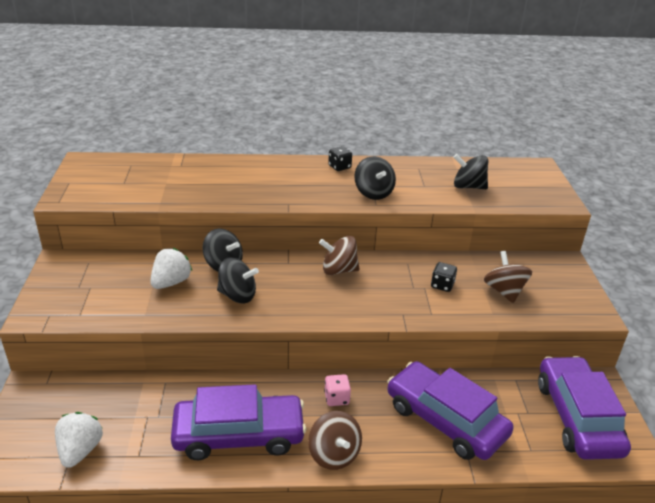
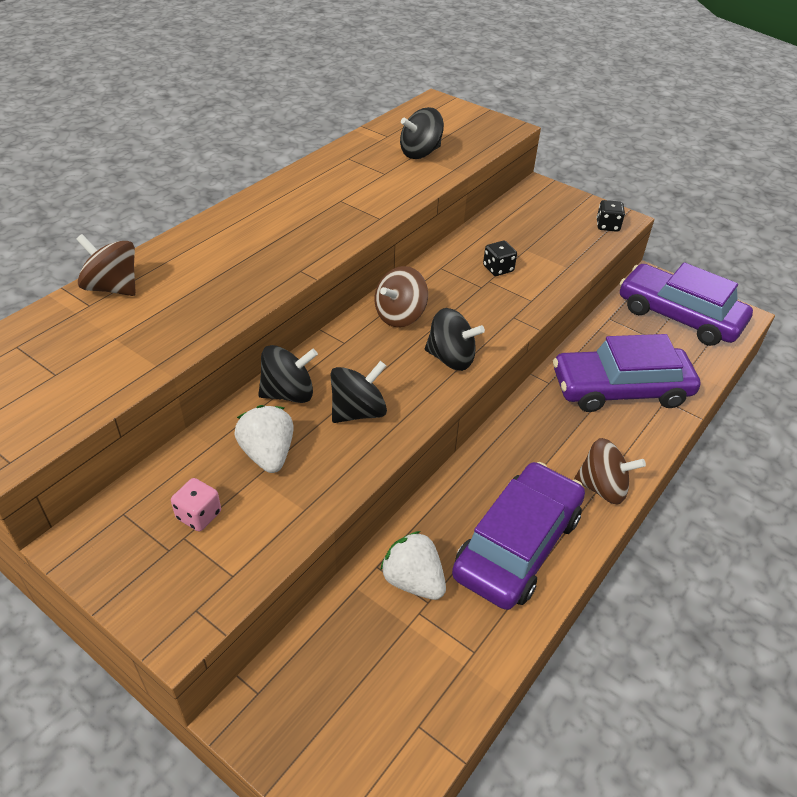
camera: 50 degrees left, 10 degrees up
white strawberry [55,412,103,468] -> white strawberry moved to [380,531,446,600]
pink dice [324,374,351,406] -> pink dice moved to [171,478,221,531]
black dice [328,146,352,171] -> black dice moved to [597,200,625,232]
black spinning top [354,156,396,200] -> black spinning top moved to [425,308,485,371]
brown spinning top [484,251,532,303] -> brown spinning top moved to [76,234,136,296]

